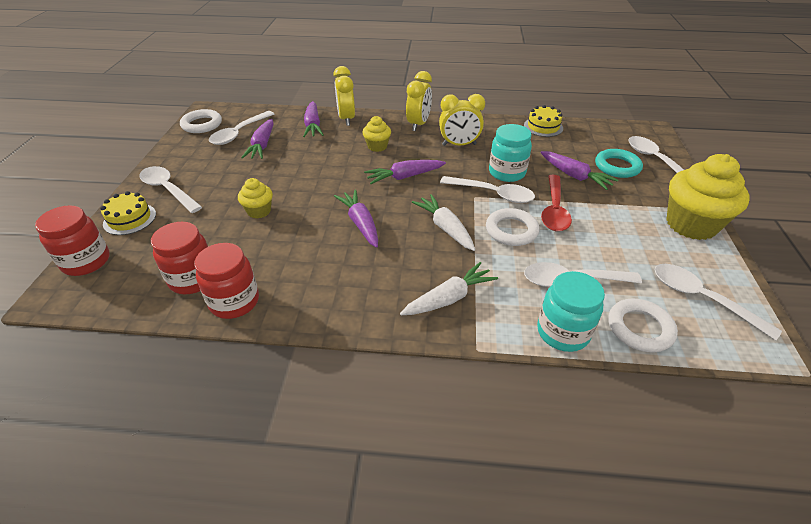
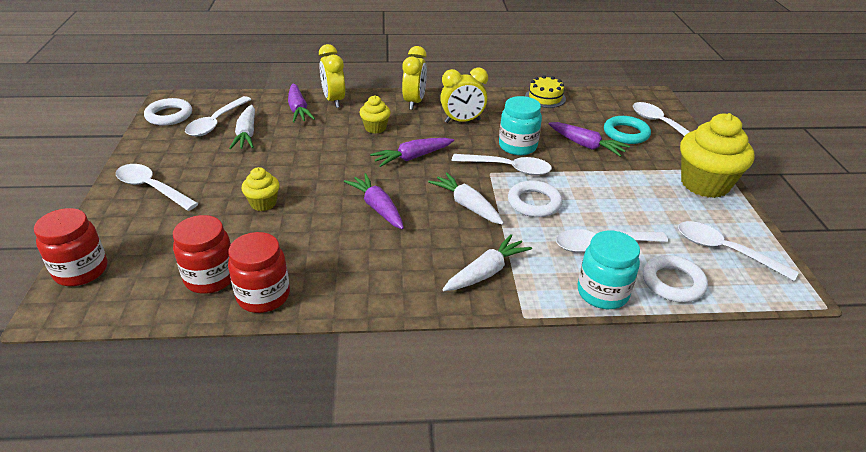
camera: 10 degrees left, 5 degrees down
yellow cake [100,191,156,235] -> none
purple carrot [241,119,274,159] -> white carrot [229,105,255,149]
red spoon [541,175,572,231] -> none

